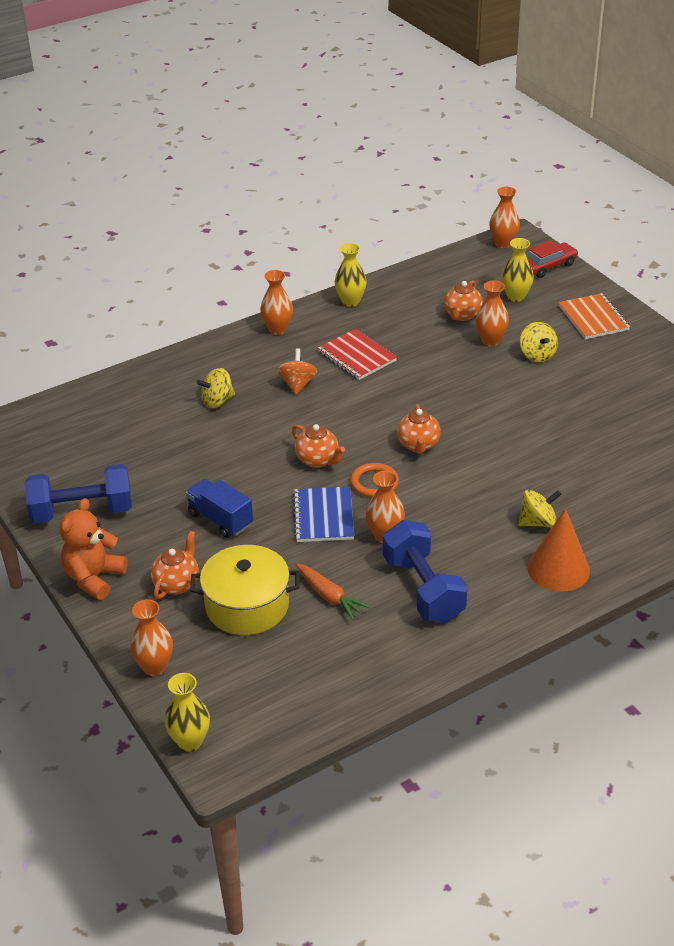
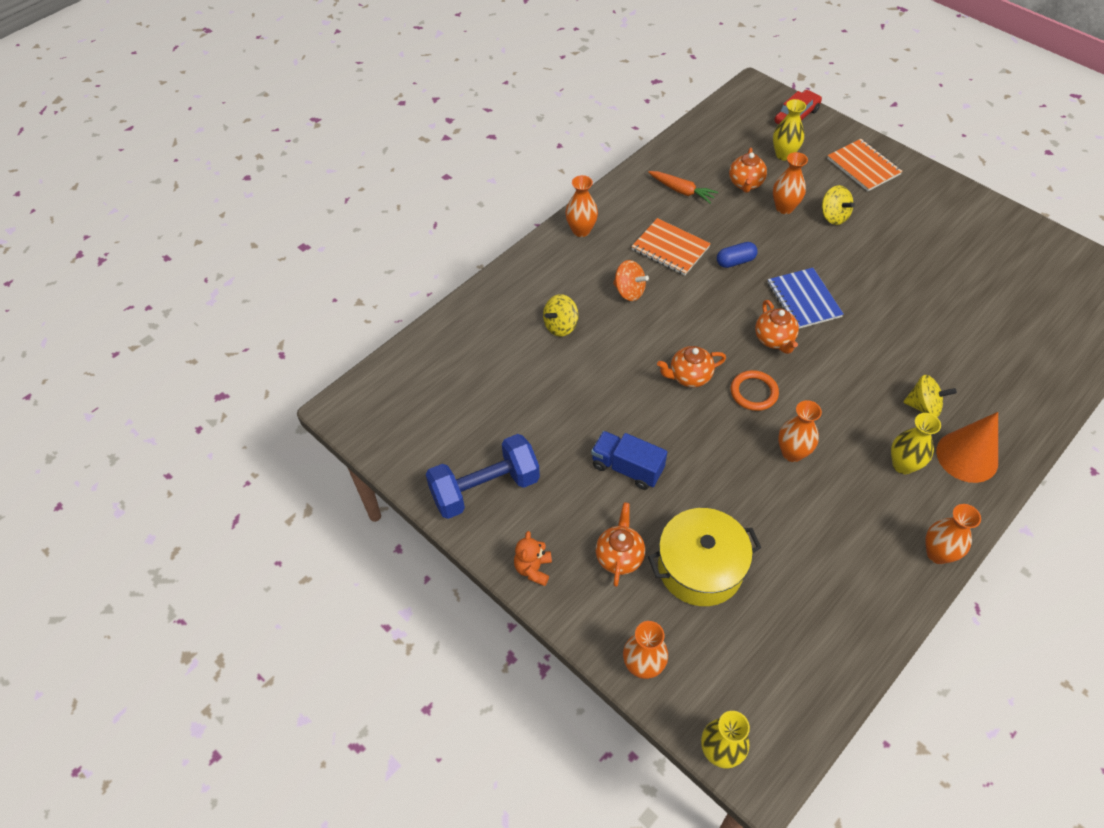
camera: 15 degrees left, 15 degrees up
orange teddy bear [60,498,128,600] -> orange teddy bear [514,531,552,586], size x0.62
orange spinning top [277,348,318,395] -> orange spinning top turned 135 degrees clockwise [613,260,649,301]
orange teapot [292,424,345,468] -> orange teapot turned 135 degrees clockwise [657,346,726,388]
blue notebook [293,486,354,542] -> blue notebook moved to [767,268,844,329]
orange carrot [296,563,370,620] -> orange carrot moved to [648,171,718,204]
red notebook [318,329,397,380] -> orange notebook [631,218,711,275]
yellow vase [335,243,367,307] -> yellow vase moved to [891,413,941,474]
blue dumbbell [383,520,468,623] -> none
orange vase [489,187,520,248] -> orange vase moved to [925,504,981,564]
yellow spinning top [519,490,561,527] -> yellow spinning top turned 45 degrees clockwise [904,375,957,417]
none -> blue capsule [717,242,758,268]

